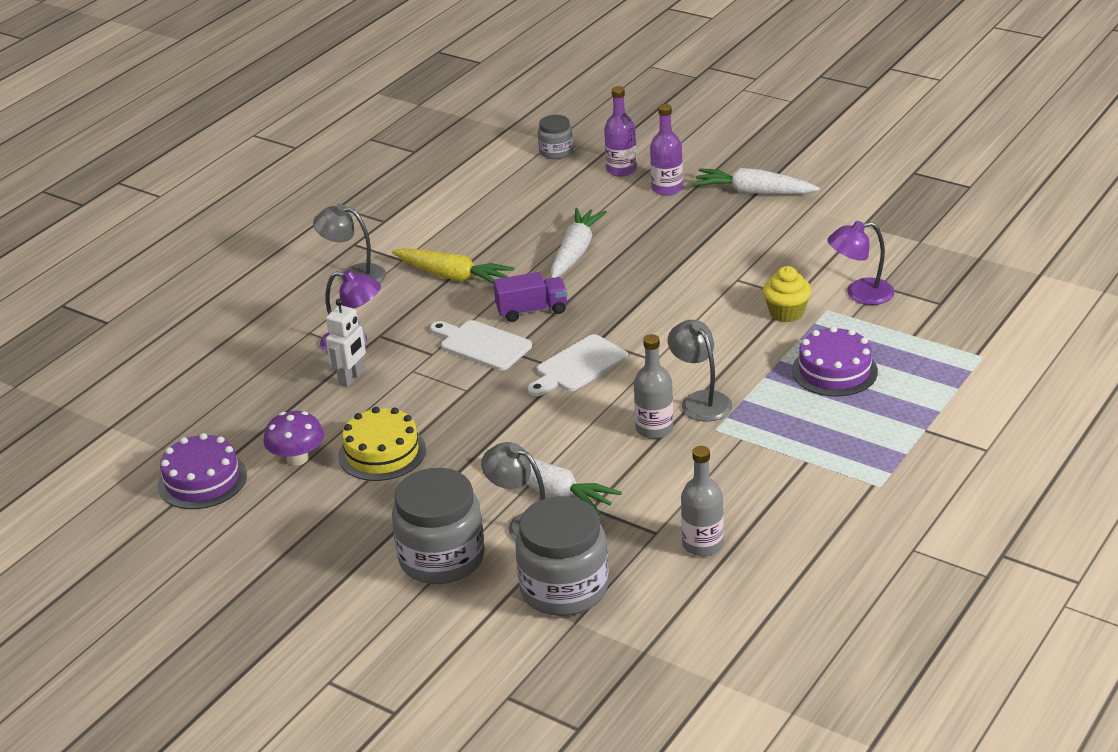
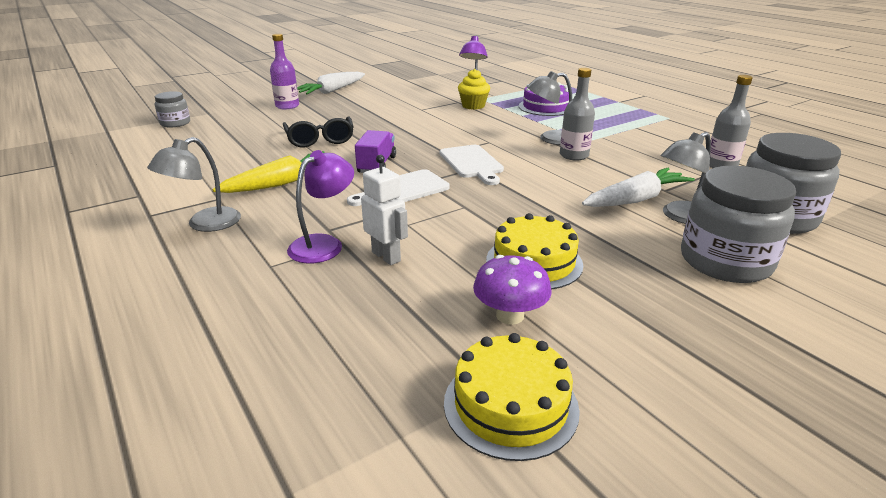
camera: 70 degrees left, 5 degrees down
purple cake [158,433,247,509] -> yellow cake [444,333,580,461]
white carrot [551,208,607,278] -> black glasses [283,117,354,147]
purple bottle [604,86,637,176] -> none

